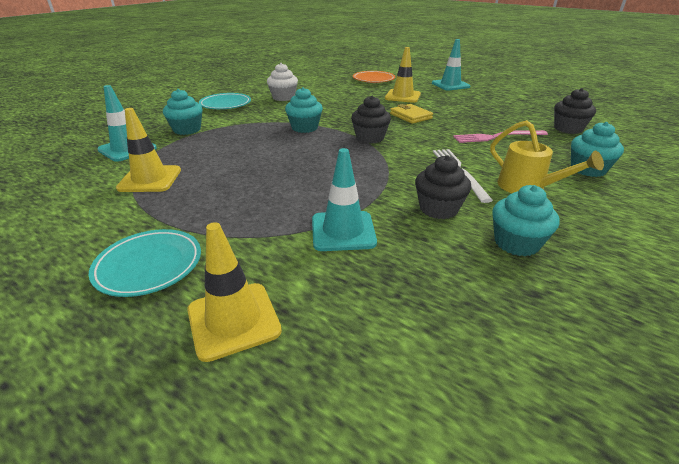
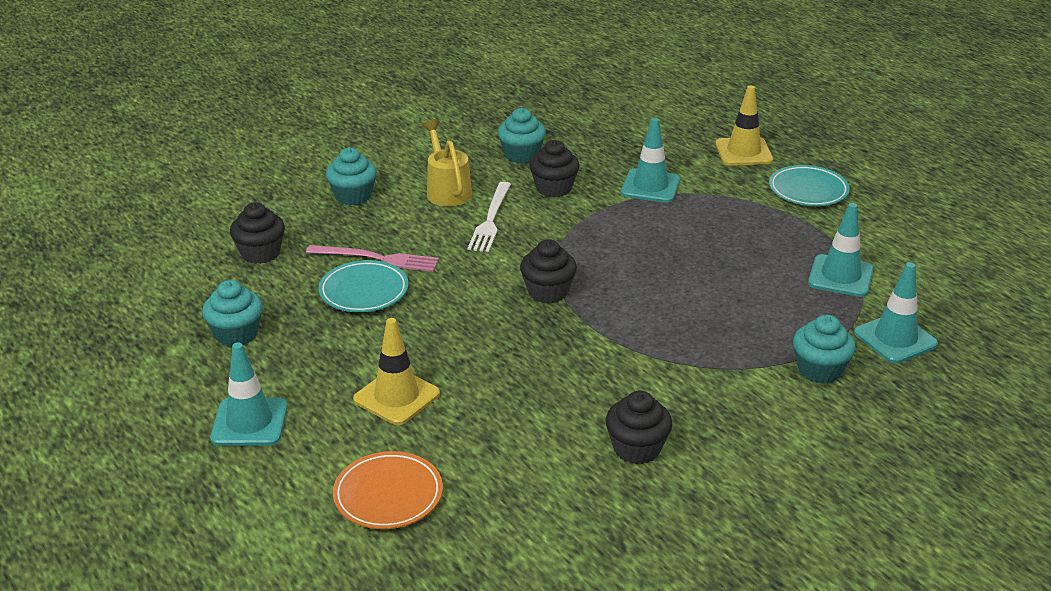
camera: 160 degrees left, 0 degrees up
yellow traffic cone [116,108,181,192] -> turquoise traffic cone [808,203,874,297]
turquoise plate [199,93,251,109] -> turquoise plate moved to [319,260,409,312]
white cupcake [267,63,298,101] -> black cupcake [606,391,672,464]
turquoise cupcake [285,87,323,133] -> turquoise cupcake moved to [202,280,263,346]
yellow wallet [390,104,433,124] -> none

